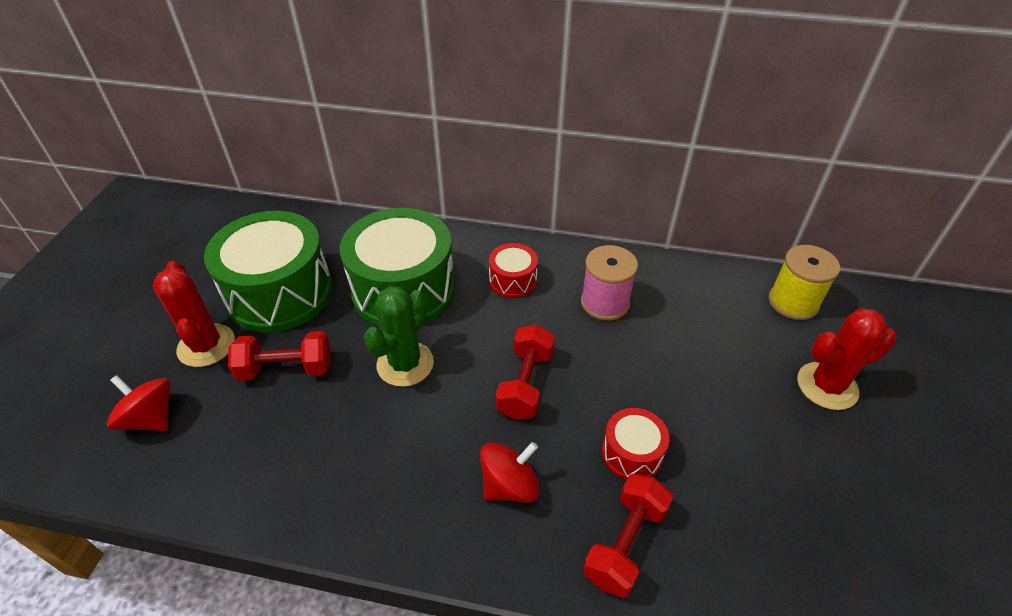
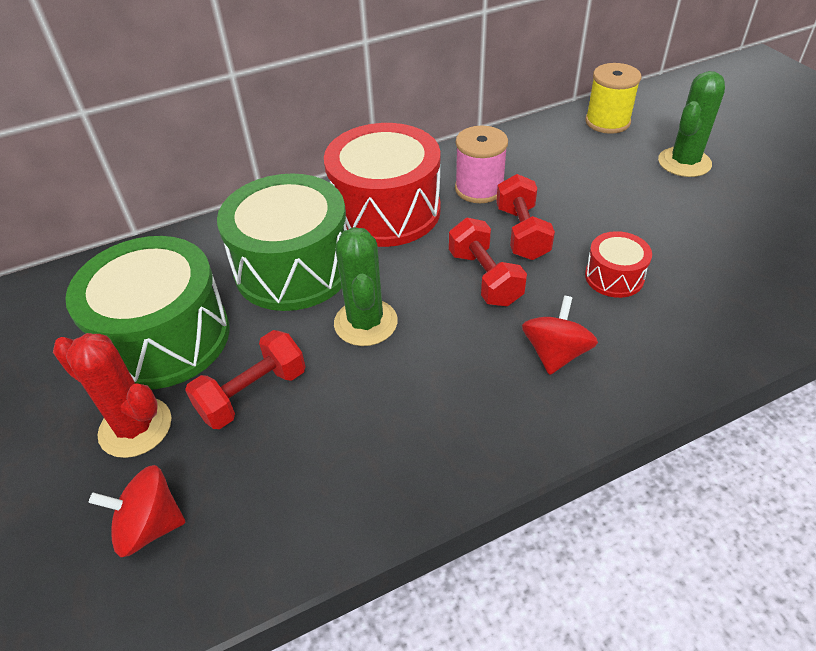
camera: 35 degrees left, 0 degrees up
red drum [489,243,538,298] -> red drum [324,123,441,247], size x2.12
red dumbbell [583,474,673,598] -> red dumbbell moved to [496,174,555,260]
red cactus [797,308,896,410] -> green cactus [658,71,725,177]

